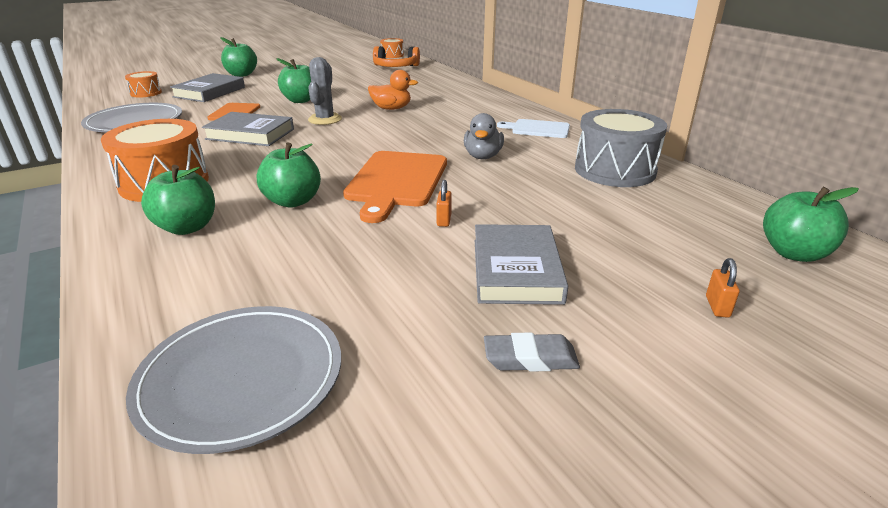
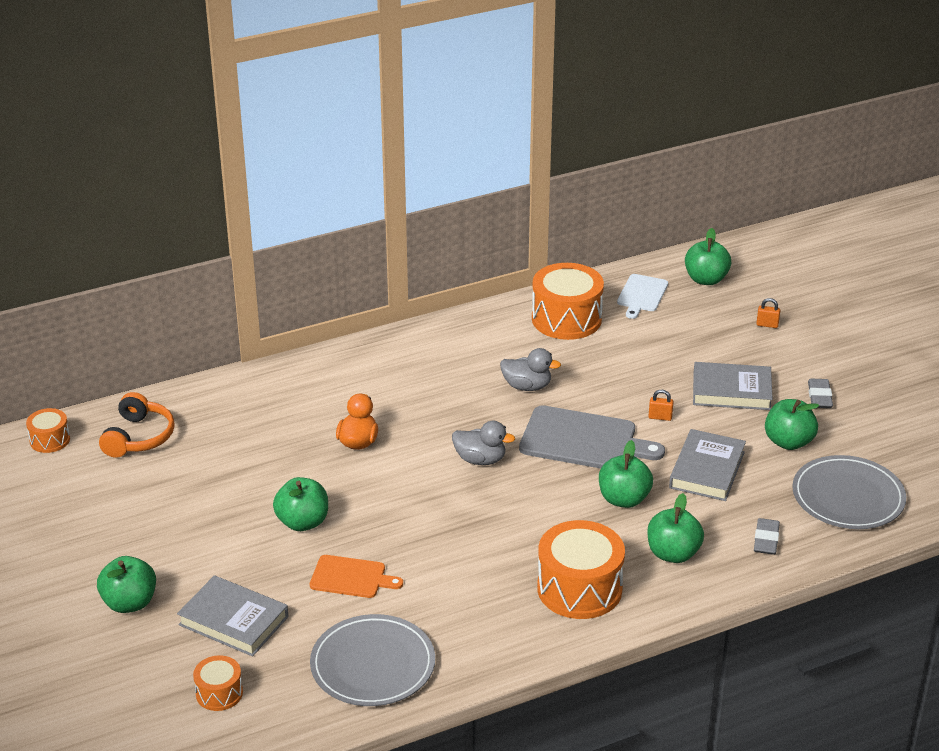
camera: 85 degrees left, 5 degrees up
grey book [202,112,294,146] -> grey book moved to [669,429,746,501]
grey cactus [308,57,342,125] -> none
orange cutting board [343,151,447,223] -> grey cutting board [519,405,665,469]
white cutting board [497,119,570,138] -> white cutting board moved to [617,274,668,319]
grey drum [575,109,667,187] -> orange drum [532,263,604,340]
none -> grey duck [452,421,515,465]
none -> grey eraser [754,518,780,555]
none -> green apple [765,399,819,450]

